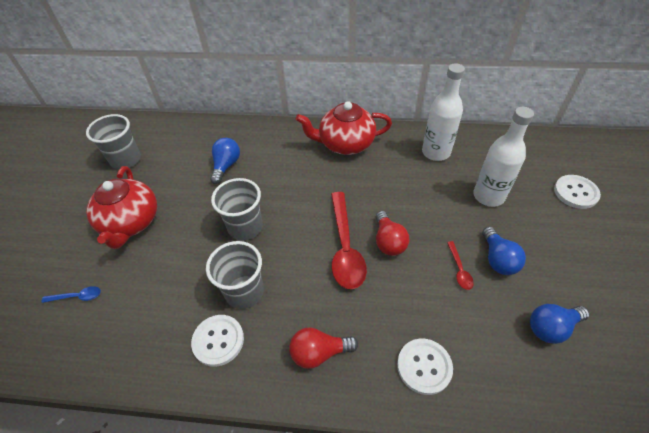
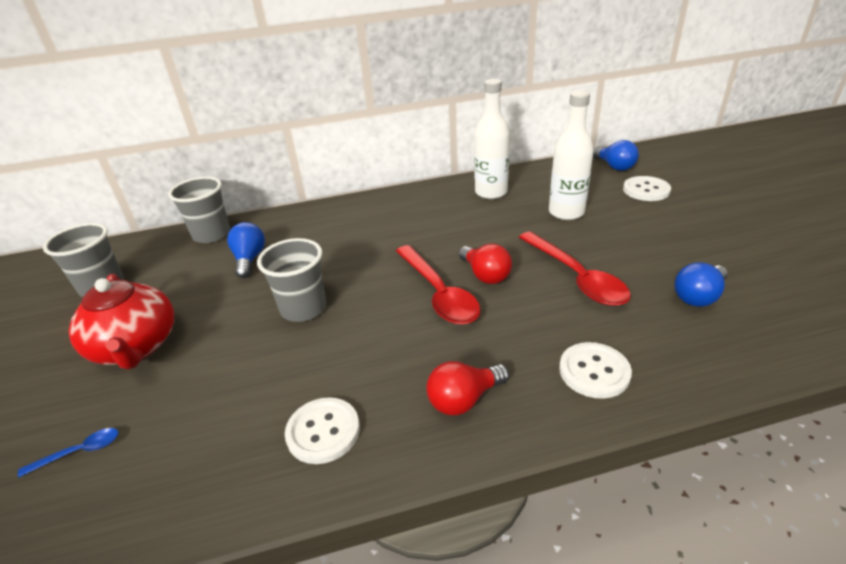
camera: 20 degrees left, 15 degrees down
grey cup [206,241,264,309] -> grey cup moved to [168,177,230,243]
red teapot [296,101,392,155] -> none
red spoon [447,241,474,290] -> red spoon [519,232,631,306], size x2.21
blue light bulb [482,227,526,275] -> blue light bulb moved to [593,140,639,171]

